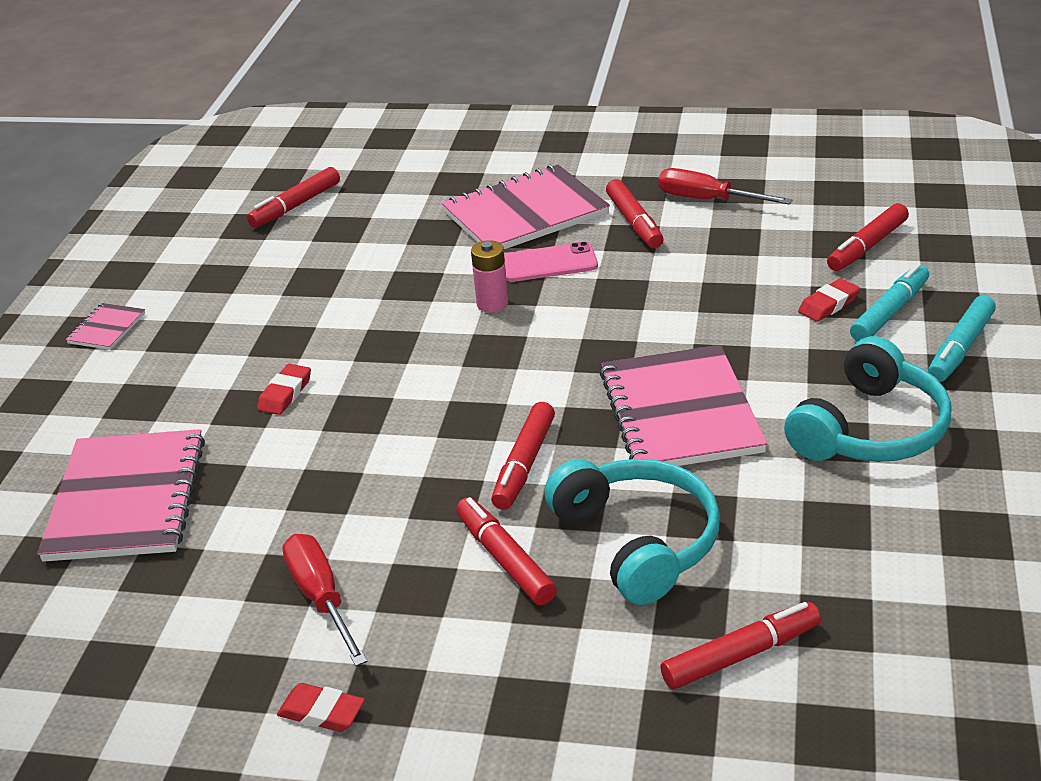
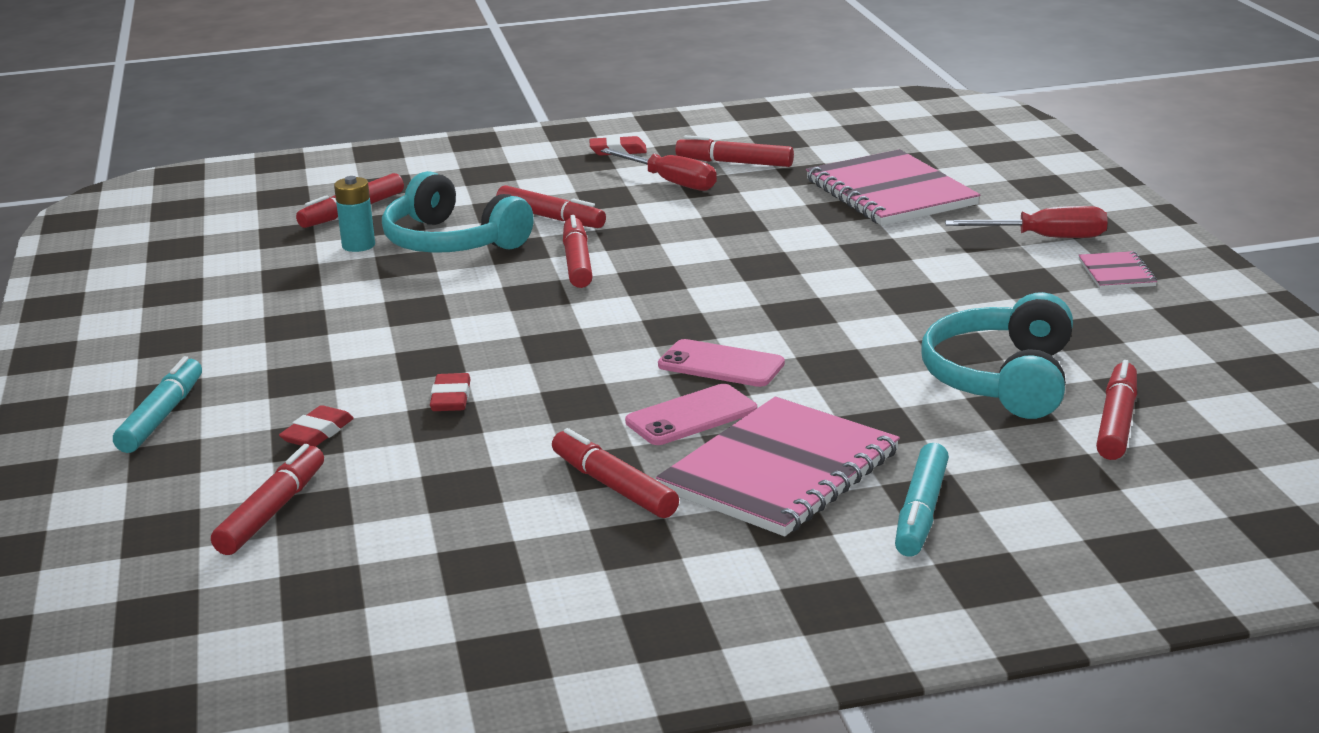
camera: 155 degrees right, 10 degrees down
red eraser [257,364,311,415] -> red eraser moved to [430,373,471,411]
pink battery [471,240,509,313] -> pink phone [658,339,785,387]
pink notebook [600,345,767,466] -> none
red screwdriver [658,168,792,205] -> red screwdriver moved to [945,206,1108,238]
turquoise headphones [784,336,952,462] -> turquoise headphones moved to [921,292,1073,419]
turquoise marker [850,263,929,342] -> turquoise marker moved to [895,443,949,557]
none -> turquoise battery [334,176,375,252]
none -> red marker [675,135,794,167]

